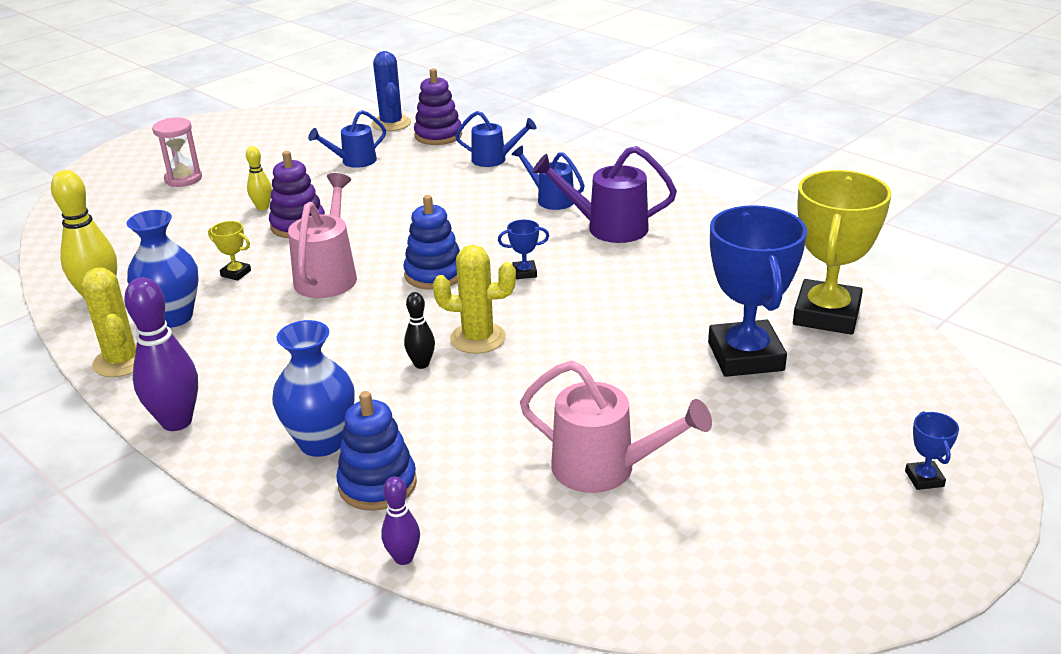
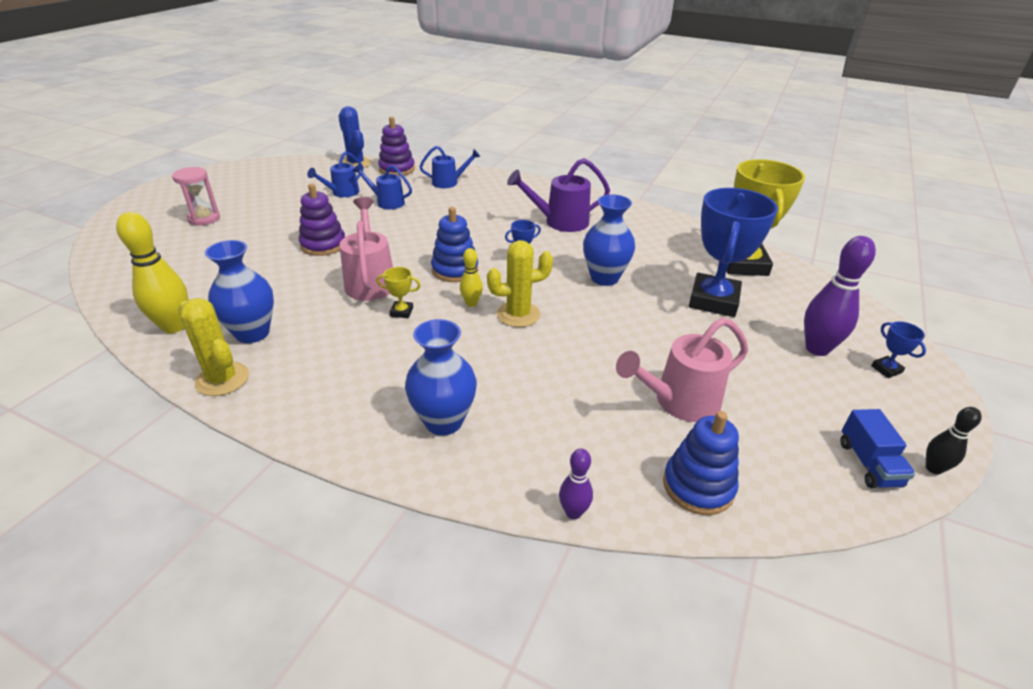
camera: 20 degrees left, 5 degrees up
purple bowling pin [124,277,198,431] -> purple bowling pin moved to [804,236,876,356]
yellow trophy [208,221,251,281] -> yellow trophy moved to [376,267,421,318]
yellow bowling pin [246,146,272,210] -> yellow bowling pin moved to [460,248,483,307]
blue stacking toy [336,391,417,511] -> blue stacking toy moved to [663,411,739,515]
black bowling pin [404,292,435,369] -> black bowling pin moved to [926,407,982,475]
blue watering can [511,146,585,210] -> blue watering can moved to [352,164,412,209]
pink watering can [520,361,712,493] -> pink watering can turned 150 degrees clockwise [616,317,748,422]
blue trophy [708,205,807,377] -> blue trophy turned 45 degrees clockwise [689,188,778,317]
none -> blue vase [583,195,635,286]
none -> blue truck [840,409,915,489]

